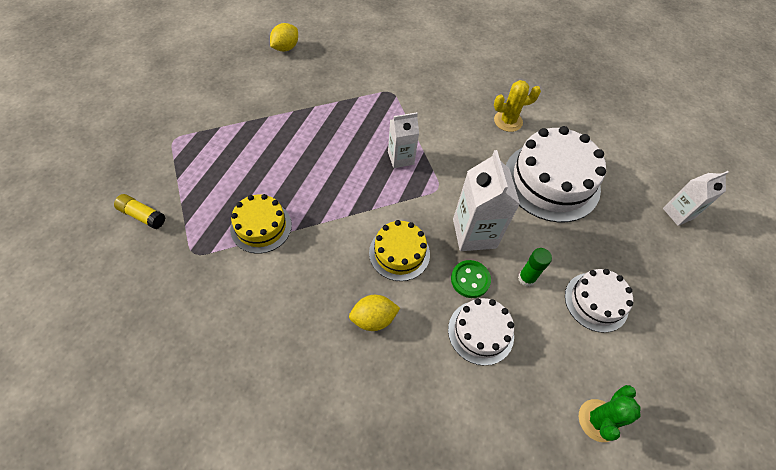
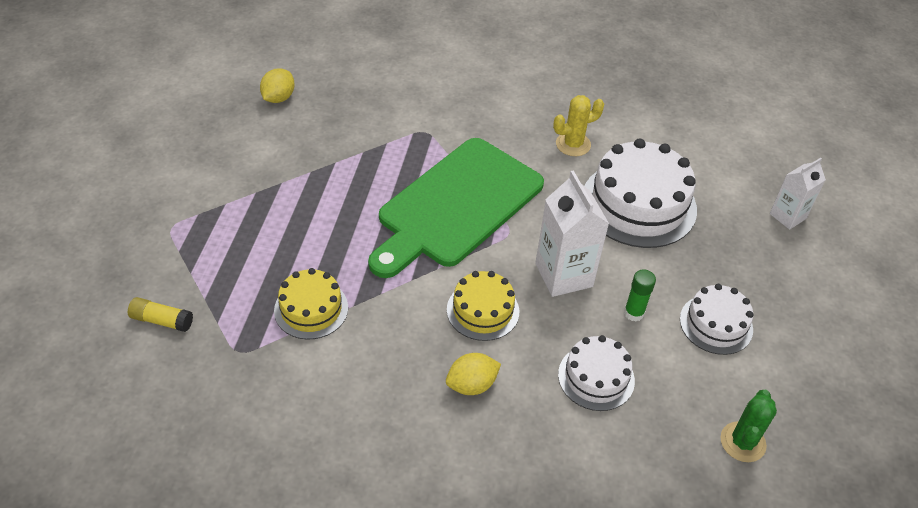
camera: 10 degrees left, 10 degrees down
white carton [388,112,419,168] -> green cutting board [368,138,544,278]
green button [451,260,491,298] -> none

